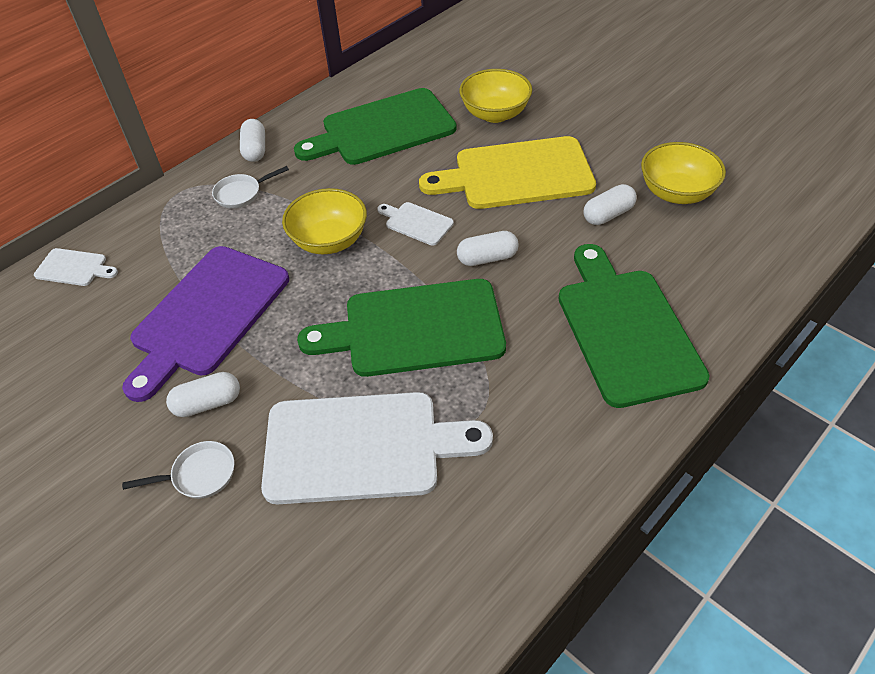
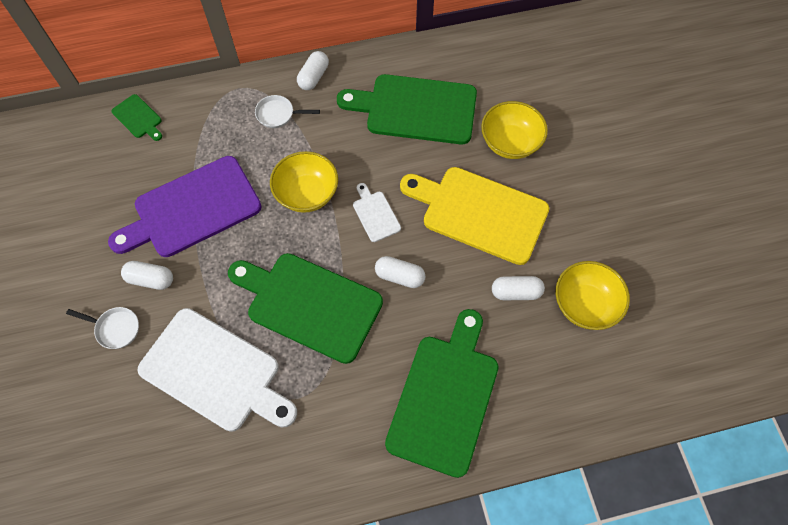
camera: 30 degrees right, 15 degrees up
white cutting board [34,248,118,286] -> green cutting board [111,94,162,141]

